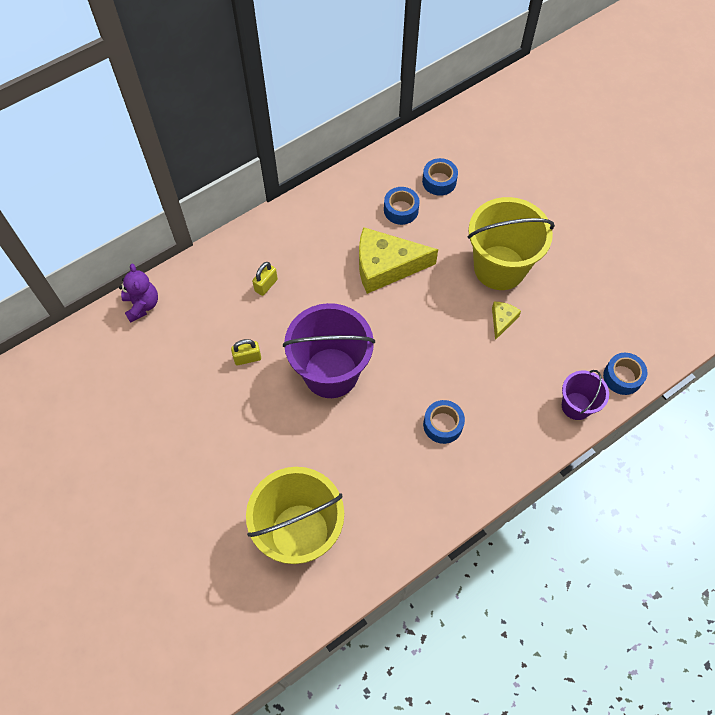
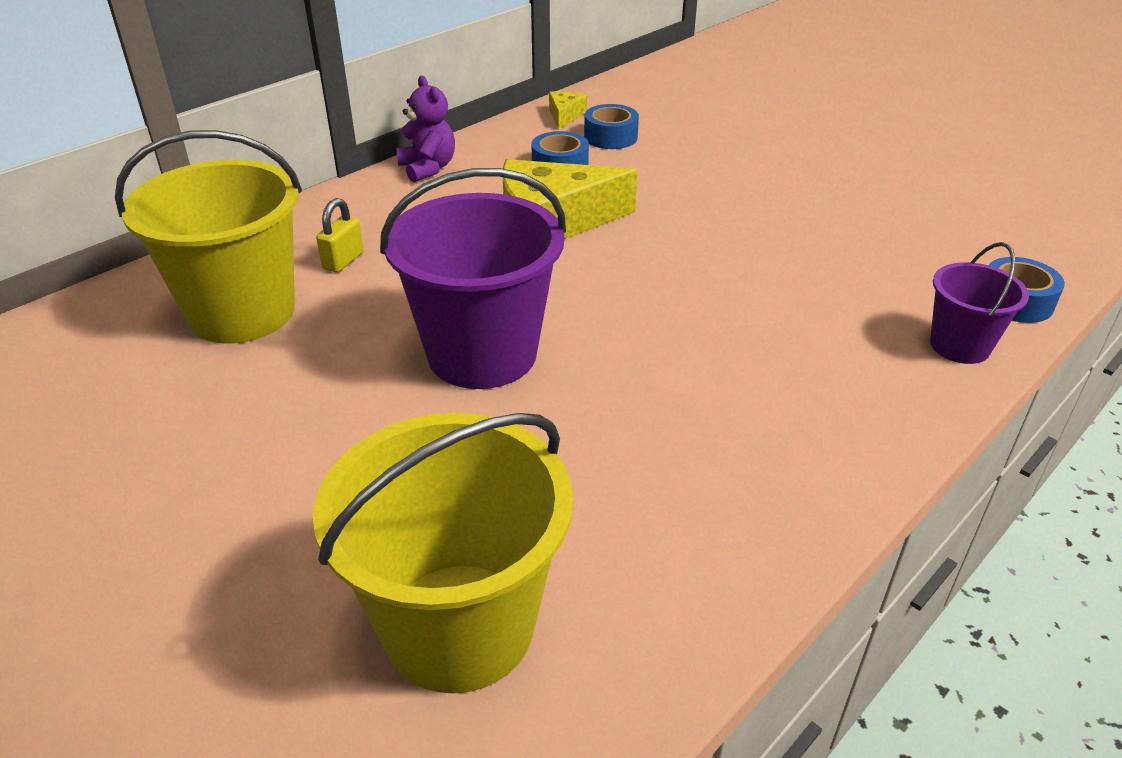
camera: 10 degrees left, 25 degrees down
purple teddy bear [119,264,158,323] -> purple teddy bear moved to [396,76,455,182]
yellow padlock [231,339,261,365] -> none
blue tape [423,400,465,444] -> none
yellow bucket [468,197,555,290] -> yellow bucket moved to [115,130,302,344]
yellow cheese [492,302,521,340] -> yellow cheese moved to [549,91,587,130]

